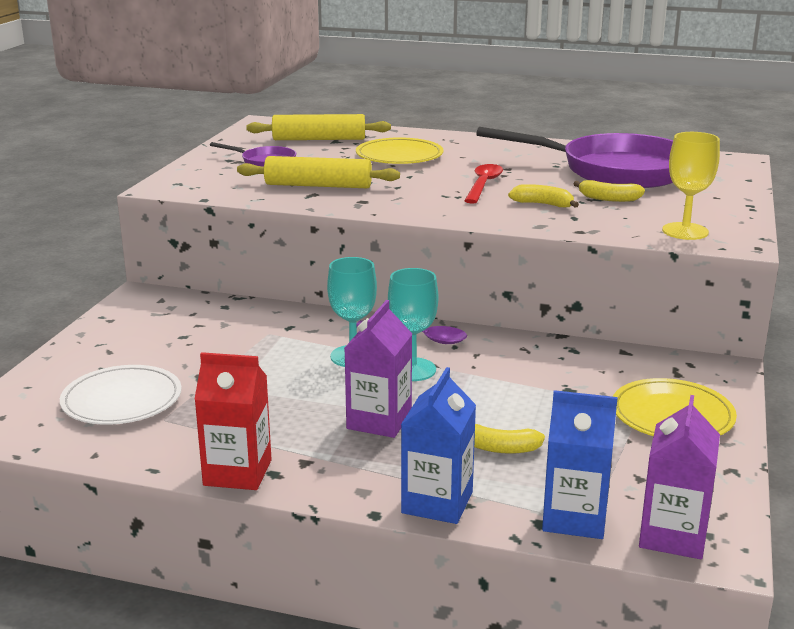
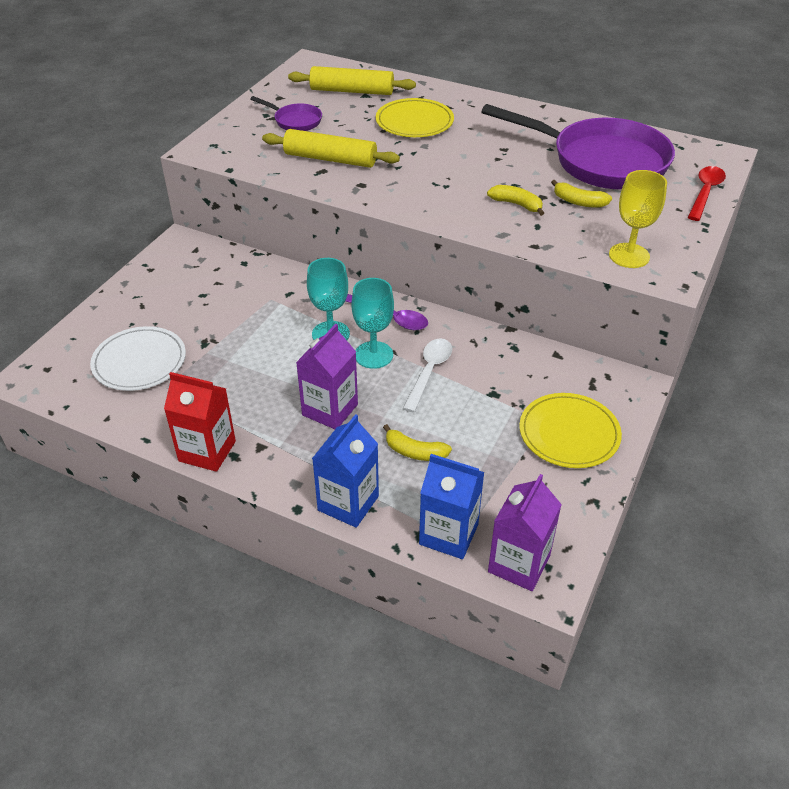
camera: 10 degrees right, 20 degrees up
red spoon [464,164,503,204] -> red spoon moved to [688,166,726,221]
none -> white spoon [403,338,452,412]

